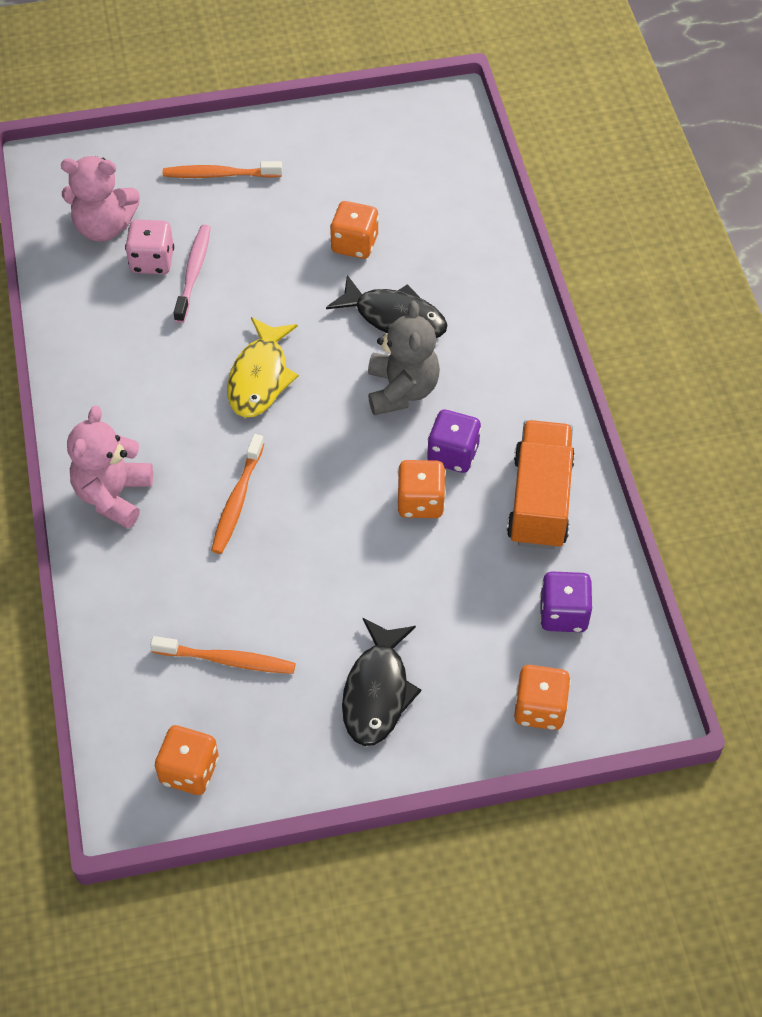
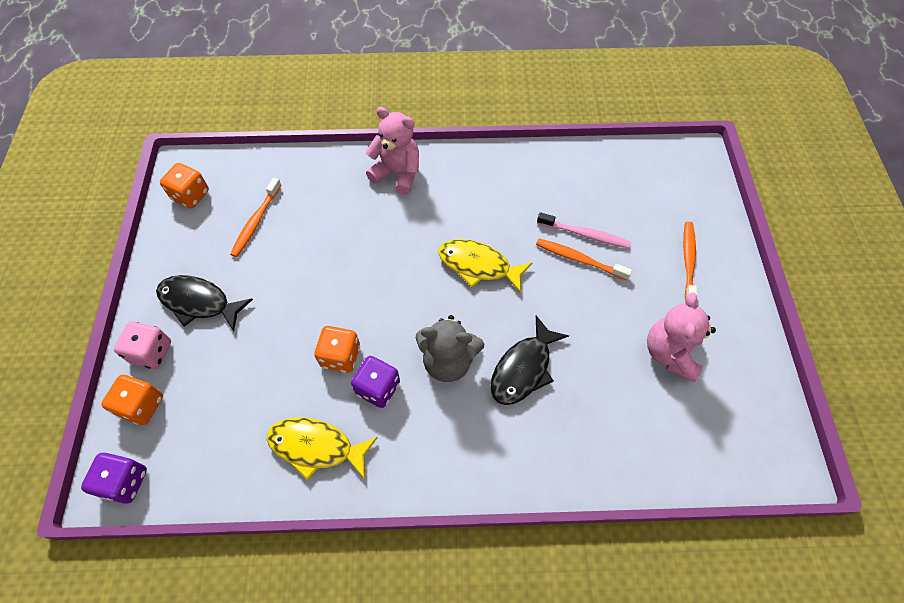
camera: 100 degrees right, 5 degrees up
pink teddy bear [61,156,140,242] -> pink teddy bear moved to [647,293,716,382]
pink dice [125,219,174,274] -> pink dice moved to [114,321,171,369]
orange toothbrush [211,434,264,554] -> orange toothbrush moved to [536,239,632,280]
orange dice [330,201,379,259] -> none
orange truck [507,420,575,549] -> yellow fish [267,417,378,480]
purple dice [540,571,592,632] -> purple dice moved to [81,452,147,504]

